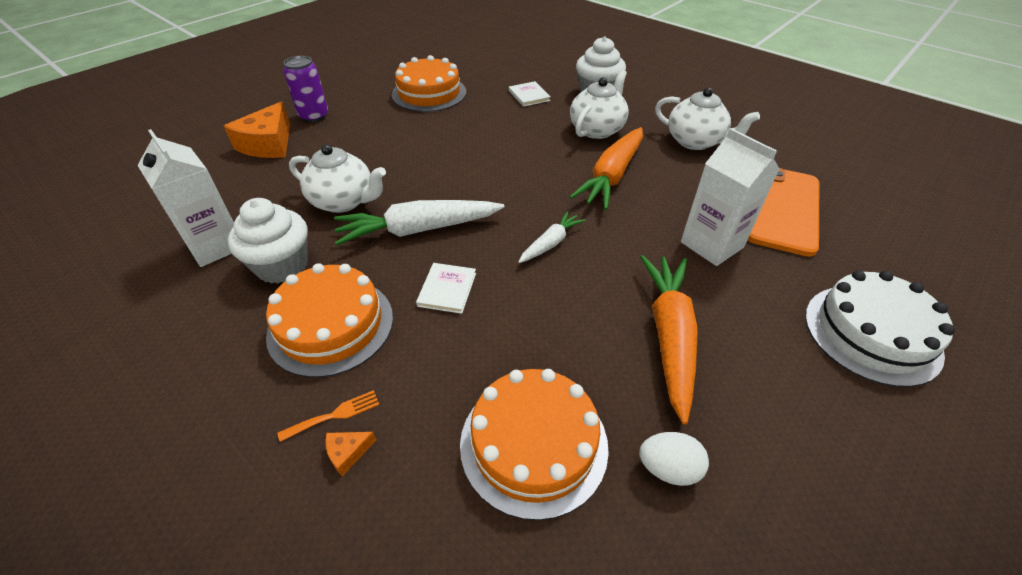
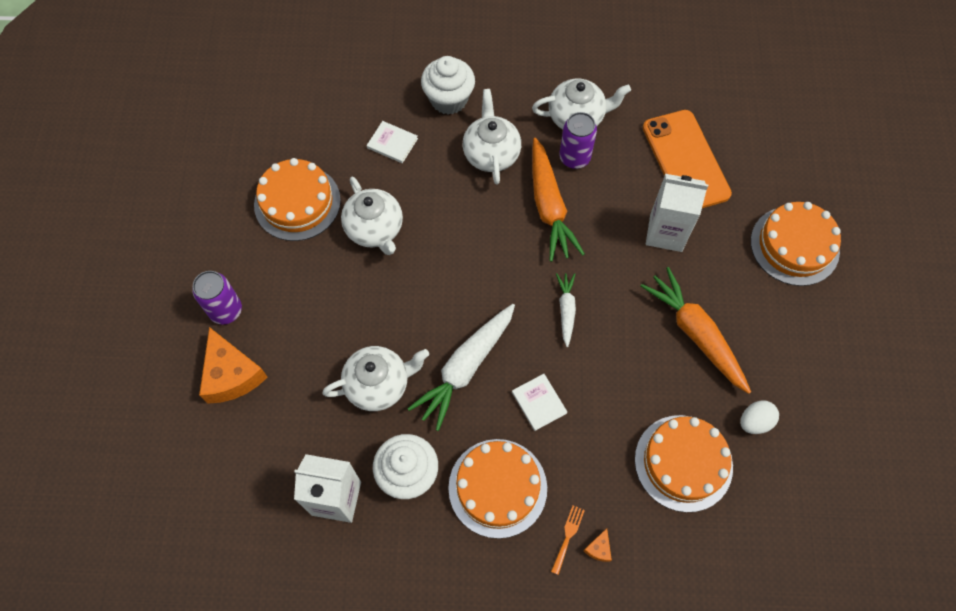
camera: 40 degrees left, 20 degrees up
white cake [805,271,955,387] -> orange cake [751,202,841,286]
none -> white teapot [341,177,403,255]
none -> purple can [559,112,597,169]

